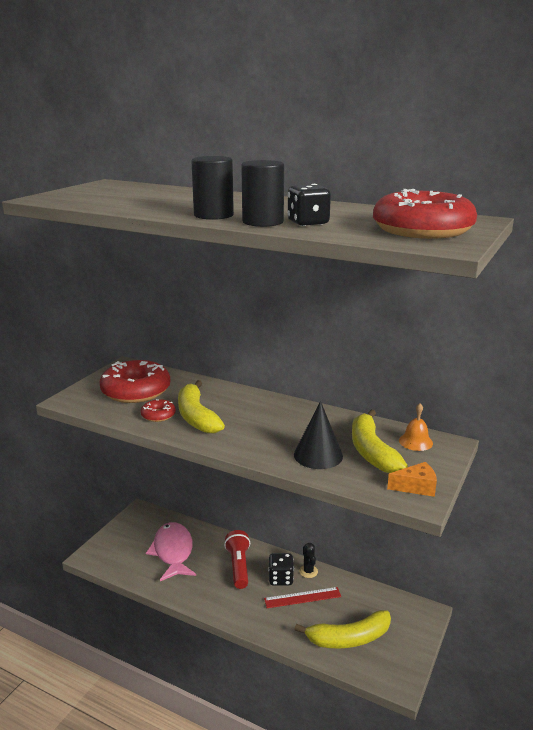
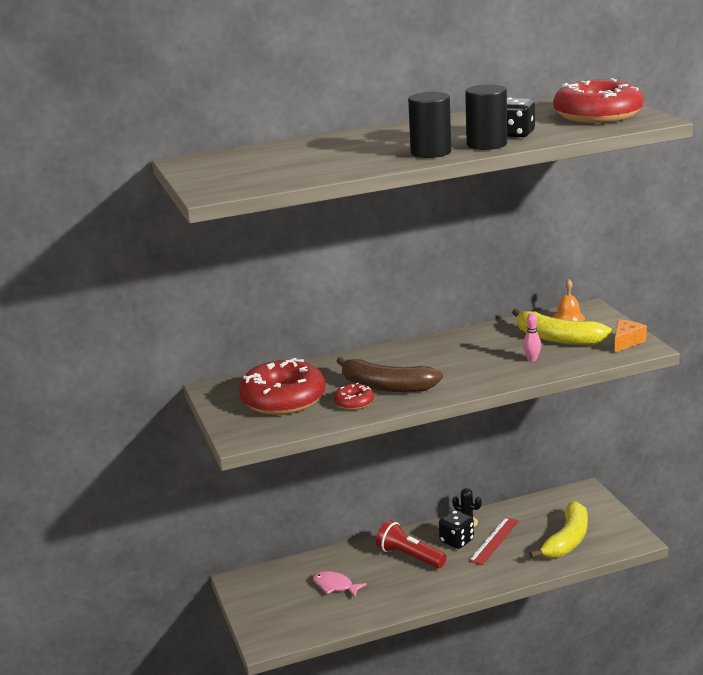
camera: 45 degrees left, 0 degrees up
pink fish [146,522,196,581] -> pink fish [313,571,367,597], size x0.54
yellow banana [178,380,225,433] -> brown banana [336,357,443,392]
black cone [294,401,343,469] -> pink bowling pin [523,313,541,361]

